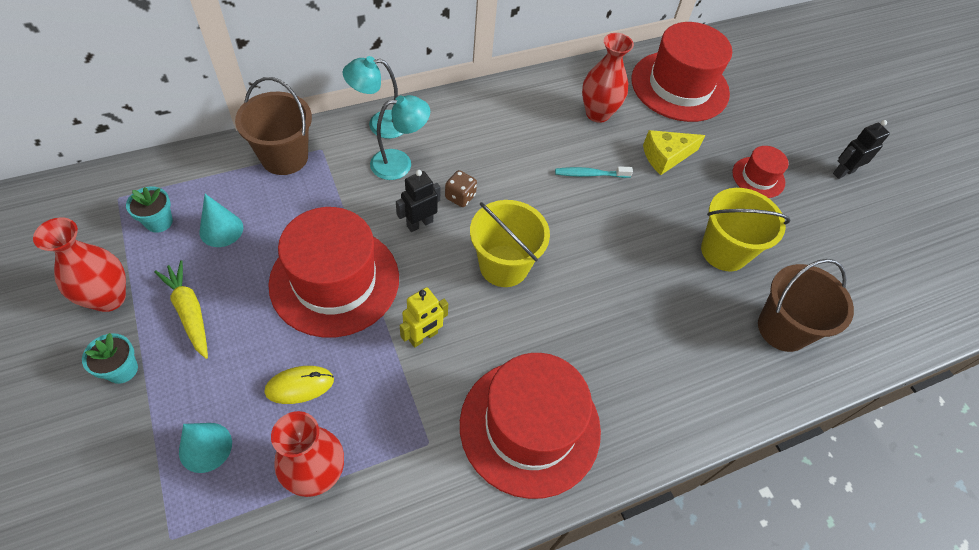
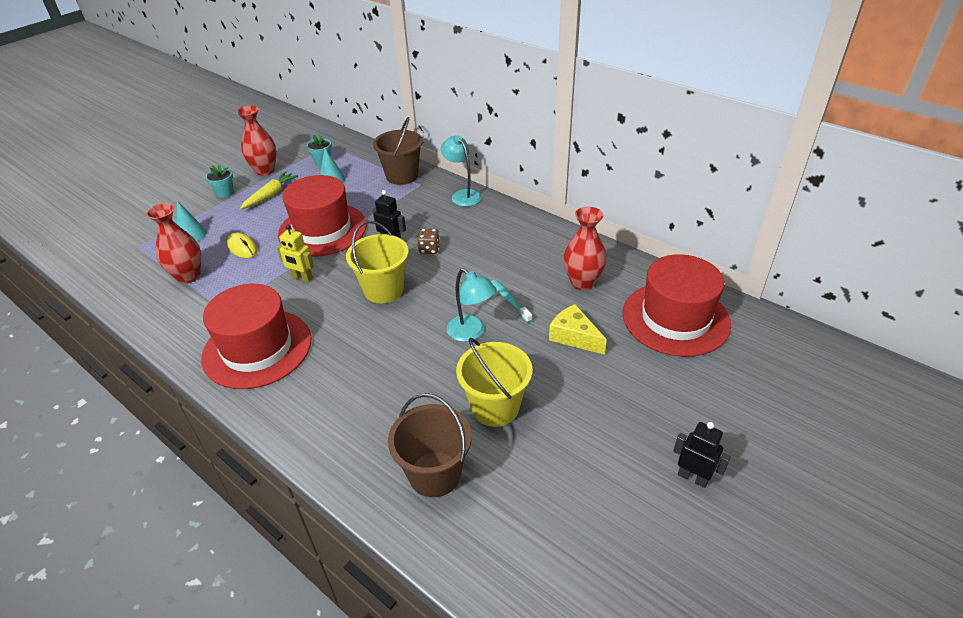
camera: 70 degrees right, 15 degrees down
turquoise lamp [370,95,430,180] -> turquoise lamp moved to [446,268,496,342]
red hat [732,146,789,198] -> none

